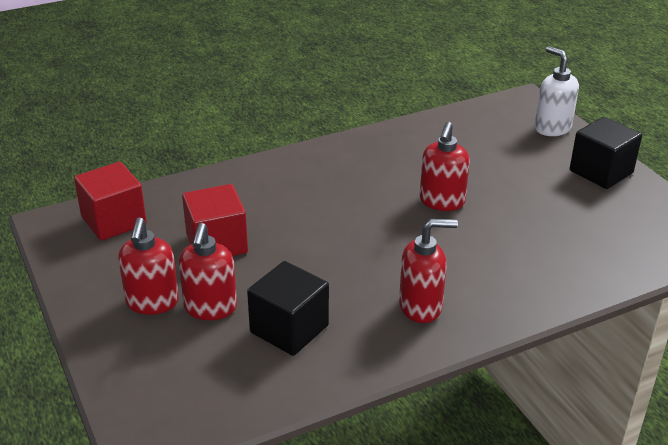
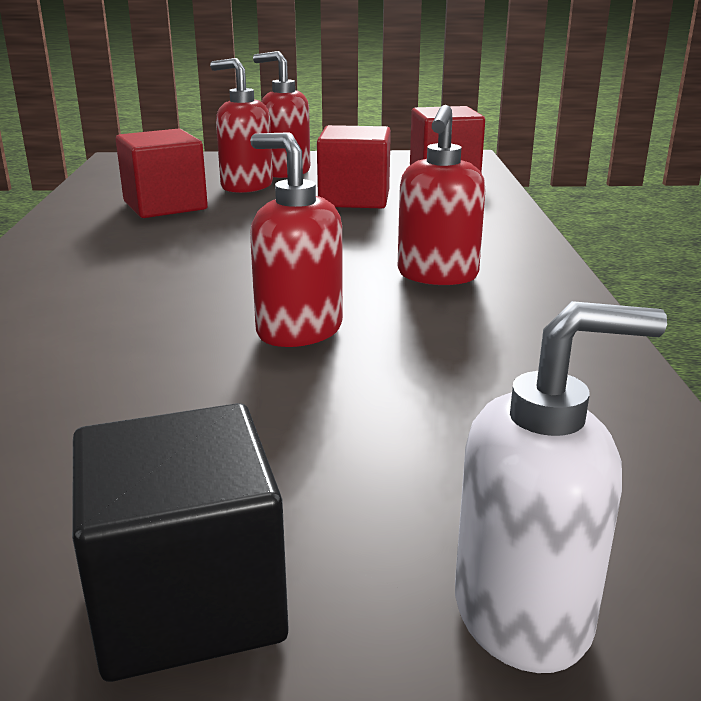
camera: 115 degrees right, 10 degrees down
black cube [247,261,329,356] -> red cube [116,129,208,218]
red soap dispenser [399,219,458,323] -> red soap dispenser moved to [398,105,485,285]

